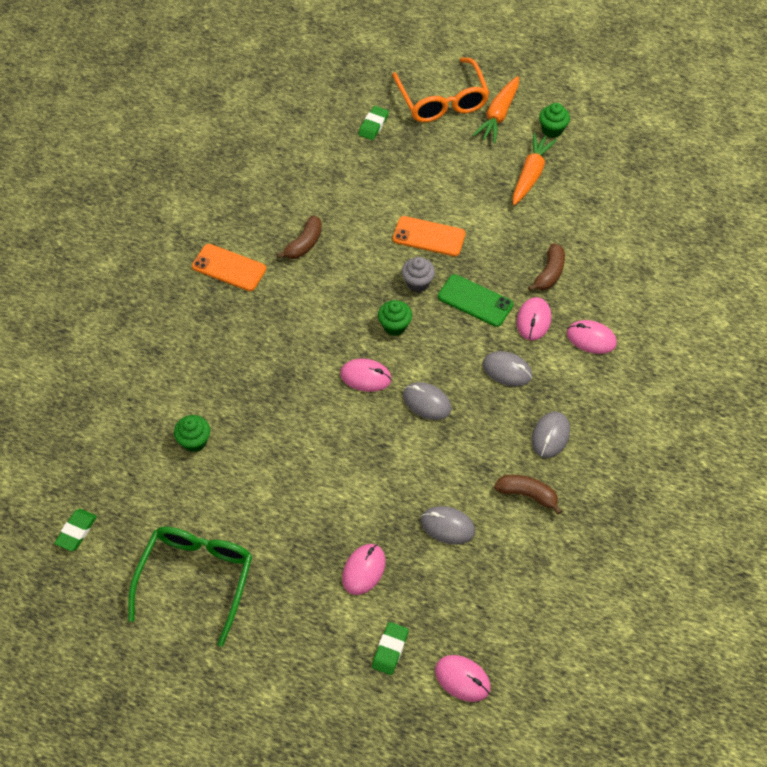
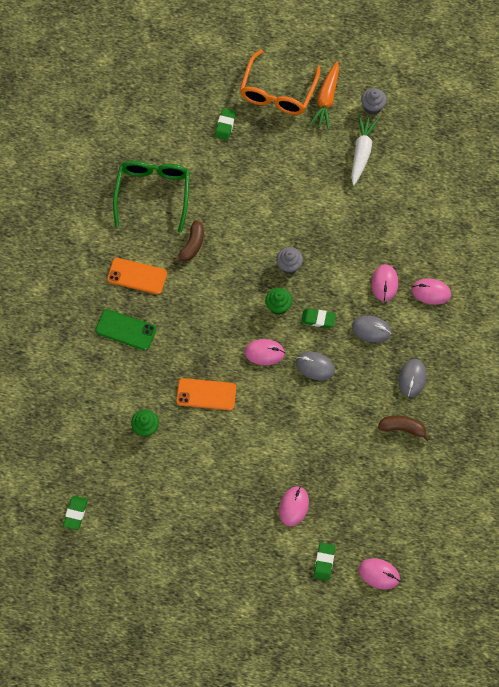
camera: 10 degrees left, 10 degrees up
green glasses [128,527,252,647] -> green glasses moved to [113,161,190,233]
orange glasses [392,57,489,122] -> orange glasses turned 45 degrees clockwise [240,50,321,115]
orange phone [393,216,466,256] -> orange phone moved to [176,378,236,410]
grey mouse [421,506,475,545] -> none
green phone [438,274,513,327] -> green phone moved to [95,309,157,351]
orange carrot [513,133,557,205] -> white carrot [351,115,379,185]
brown banana [528,243,565,291] -> none
green cupcake [539,103,570,138] -> grey cupcake [361,88,387,115]
none -> green eraser [301,308,336,328]

